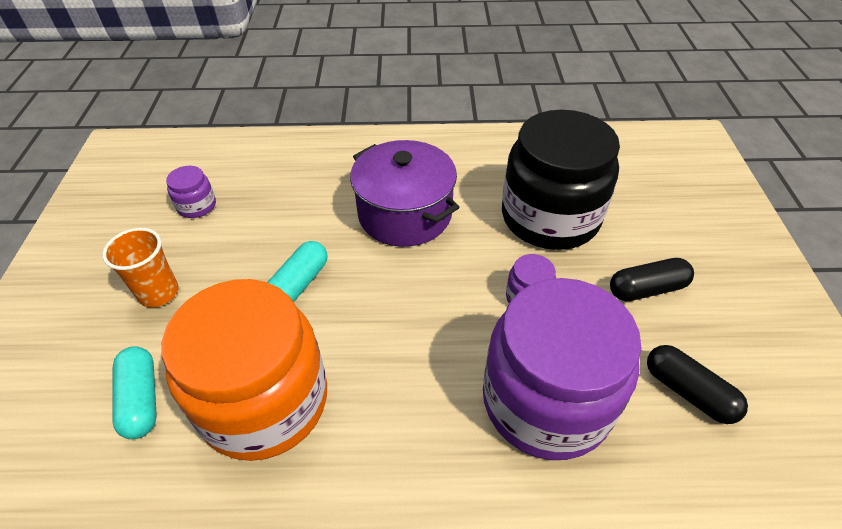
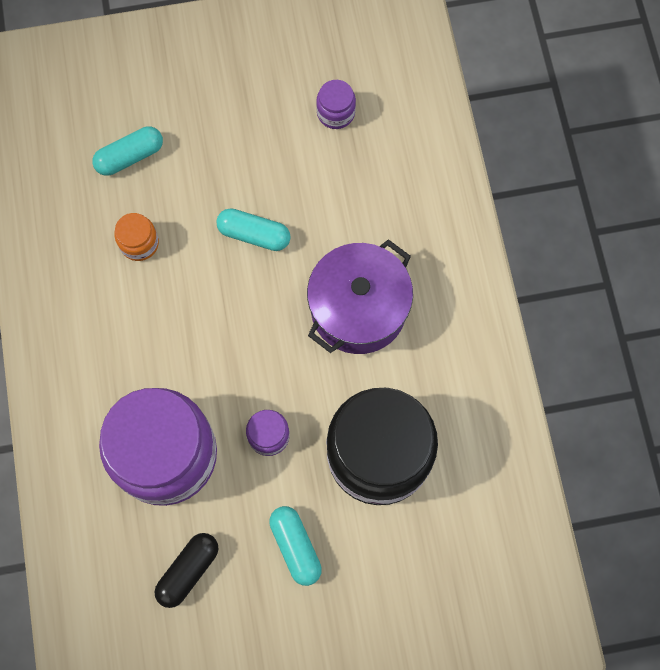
camera: 80 degrees right, 25 degrees up
orange cup [102,228,179,308] -> none
orange jar [162,279,327,461] -> orange jar [115,213,159,261], size x0.40
black capsule [610,258,694,301] -> turquoise capsule [269,506,322,586]

